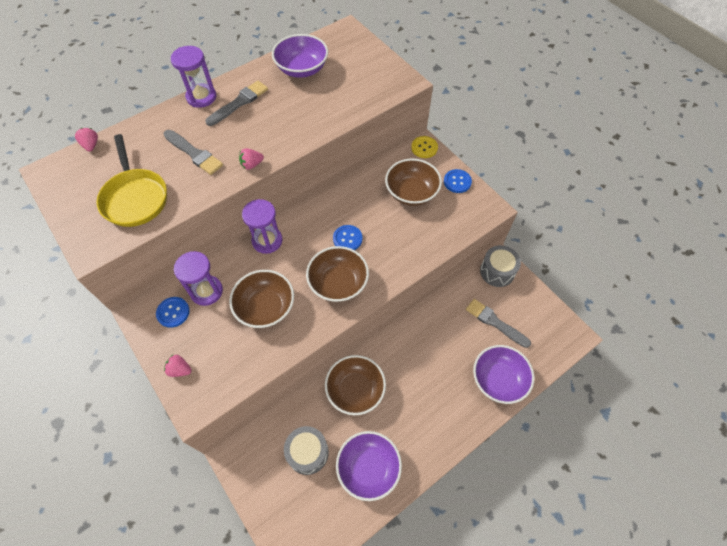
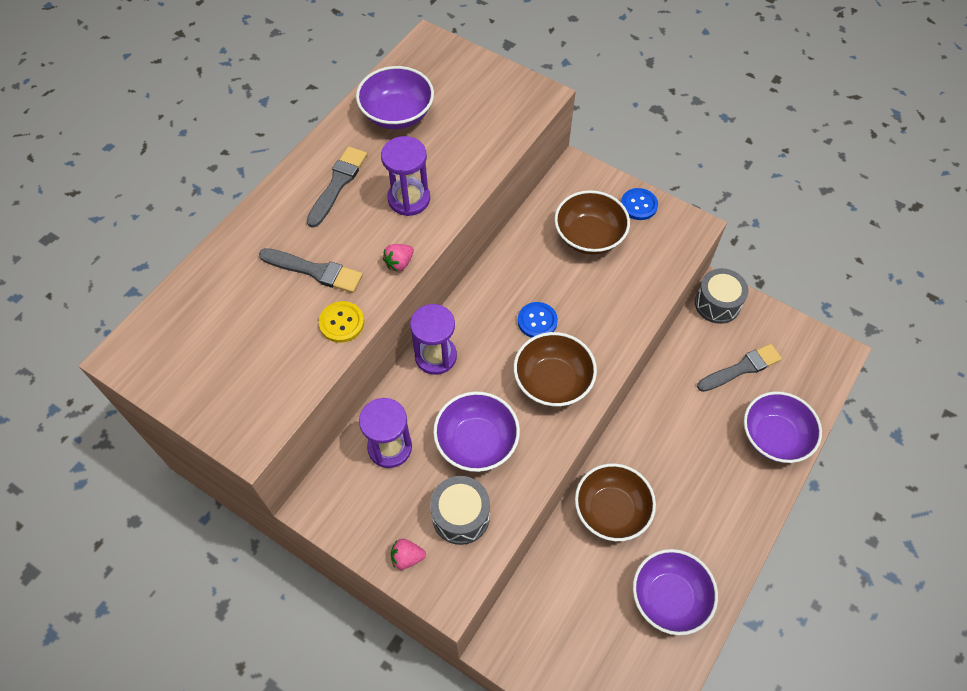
camera: 20 degrees left, 0 degrees up
pink strawberry [75,128,98,151] -> none
yellow pan [97,134,167,227] -> none
blue button [156,297,190,328] -> none
purple hourglass [171,46,216,108] -> purple hourglass moved to [381,136,430,216]
brown bowl [229,270,294,328] -> purple bowl [433,391,520,472]
grey drum [284,426,329,475] -> grey drum moved to [430,476,490,545]
yellow button [411,136,438,158] -> yellow button moved to [319,301,364,343]
grey brush [466,299,531,348] -> grey brush turned 135 degrees clockwise [697,344,782,392]

